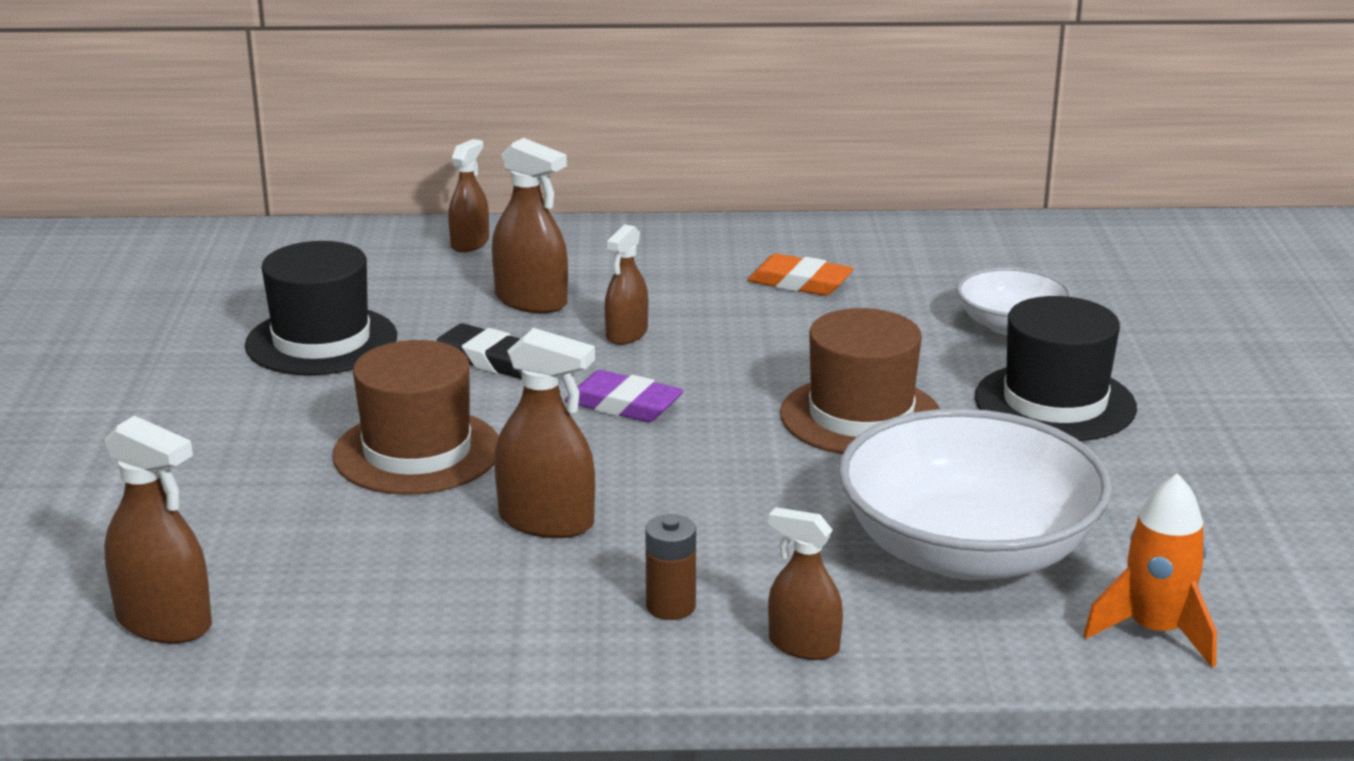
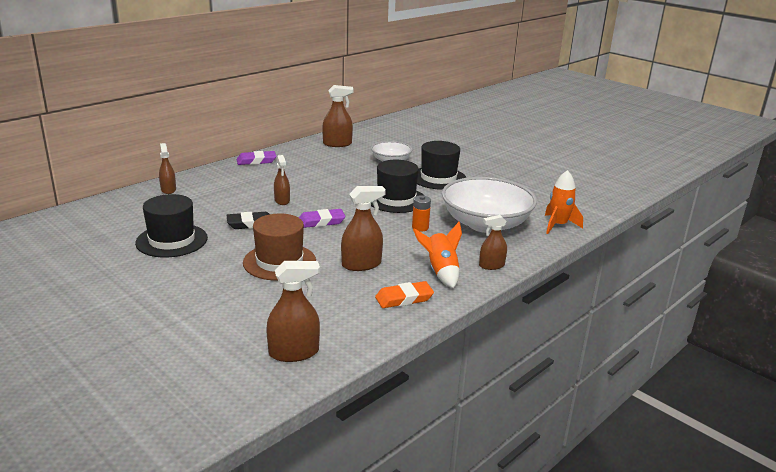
camera: 45 degrees left, 0 degrees up
brown spray bottle [492,138,568,313] -> brown spray bottle moved to [322,85,354,147]
brown battery [645,514,696,620] -> orange rocket [413,222,462,288]
orange eraser [748,254,854,296] -> orange eraser moved to [375,281,434,308]
brown hat [780,308,940,454] -> black hat [371,160,424,213]
none -> purple eraser [237,151,276,165]
none -> orange battery [412,195,431,231]

